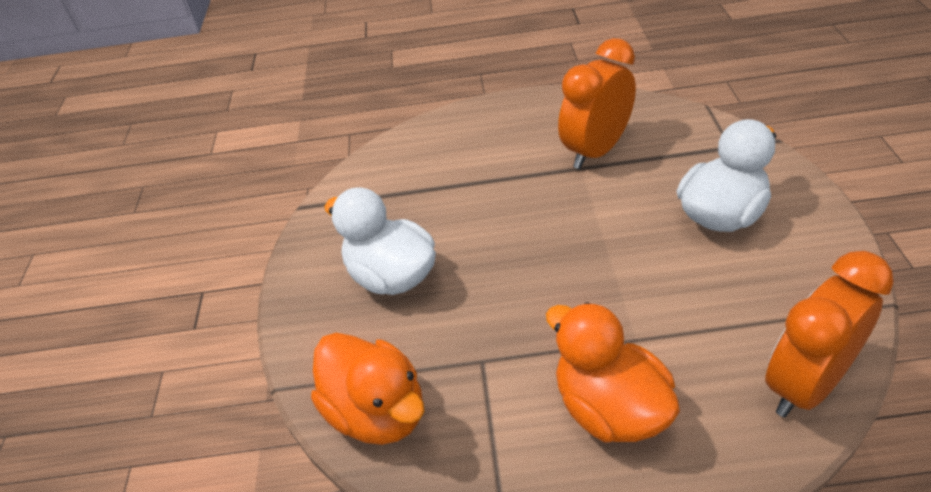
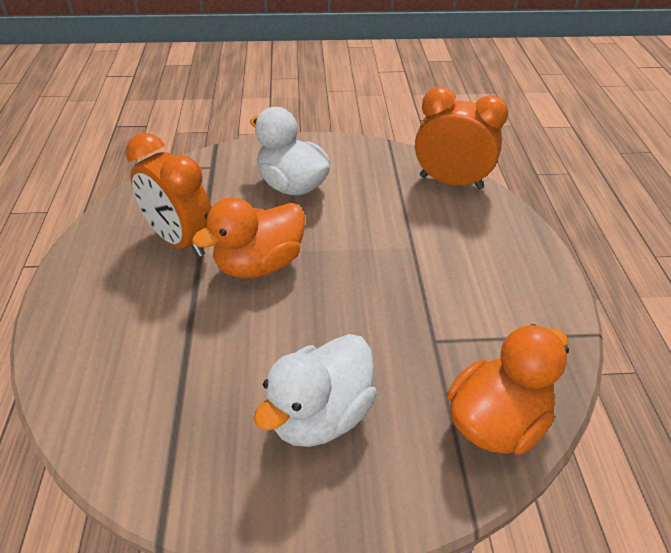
camera: 95 degrees left, 0 degrees up
orange duck [546,302,680,443] -> orange duck moved to [192,197,305,278]
orange clock [765,251,894,417] -> orange clock turned 150 degrees clockwise [415,87,508,189]

